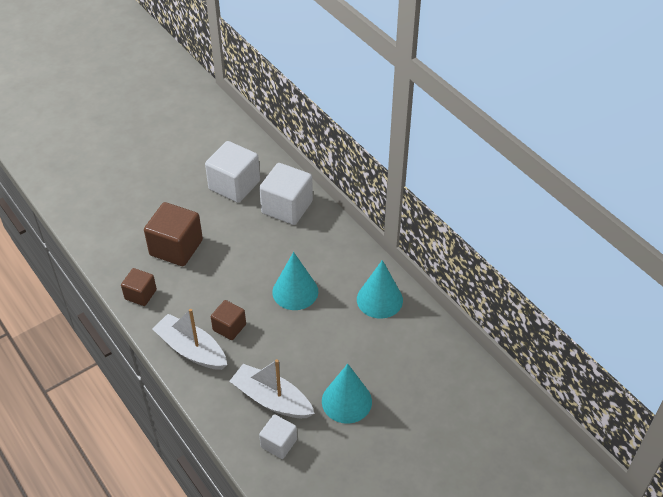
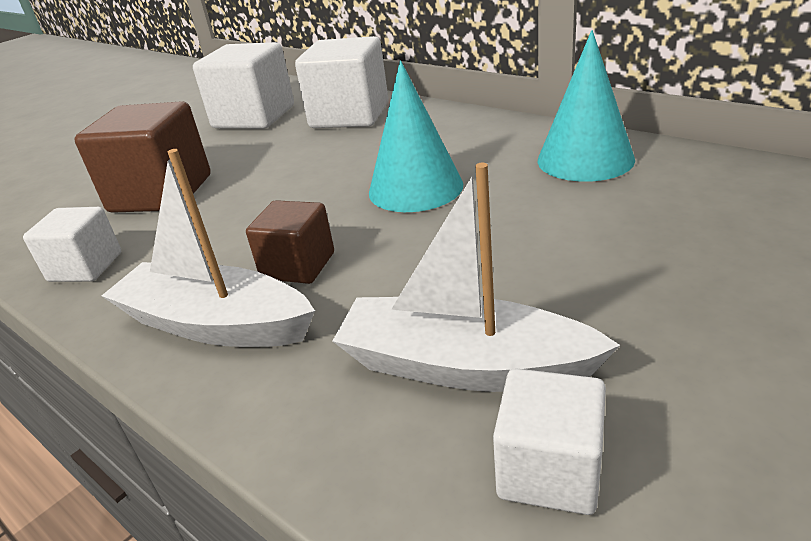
camera: 10 degrees left, 15 degrees down
brown cube [121,268,157,306] -> white cube [23,207,121,282]
turquoise cone [322,364,372,424] -> none

